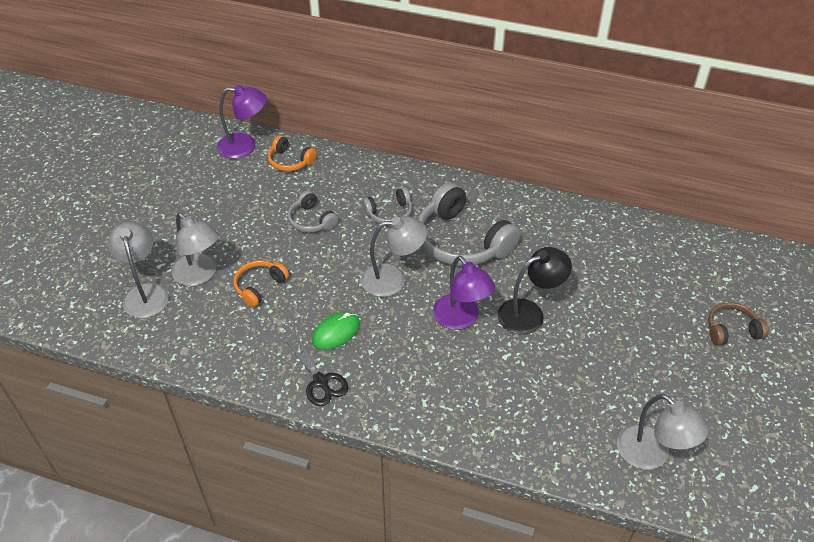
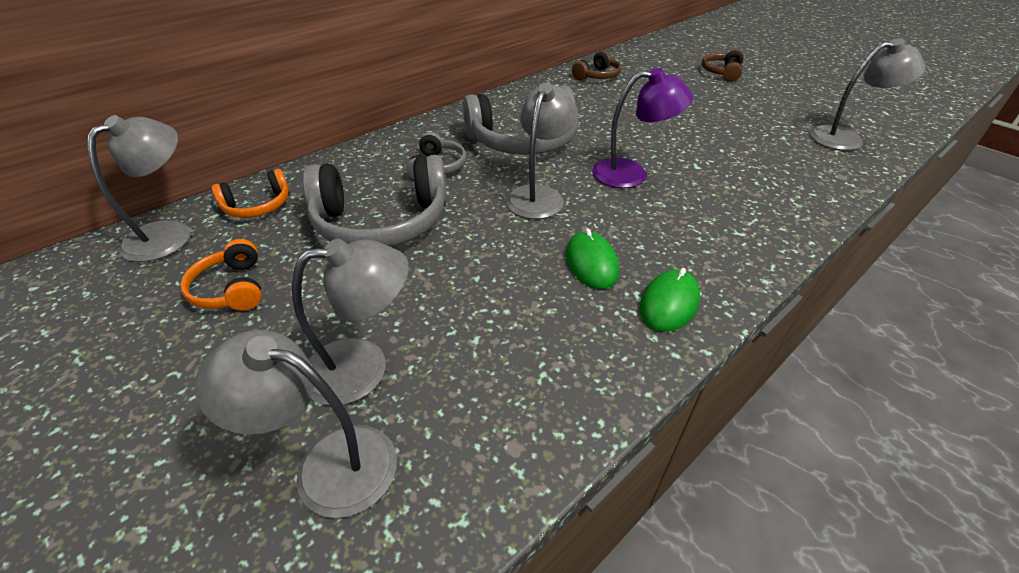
camera: 60 degrees left, 5 degrees down
purple lamp [217,85,267,159] -> grey lamp [87,115,191,262]
orange headphones [233,261,289,307] -> orange headphones moved to [180,239,262,311]
grey headphones [288,191,339,232] -> grey headphones [303,155,447,247], size x1.94
black scissors [288,338,348,406] -> green mouse [640,268,700,332]
black lamp [498,247,572,335] -> none
none -> brown headphones [572,50,621,80]

